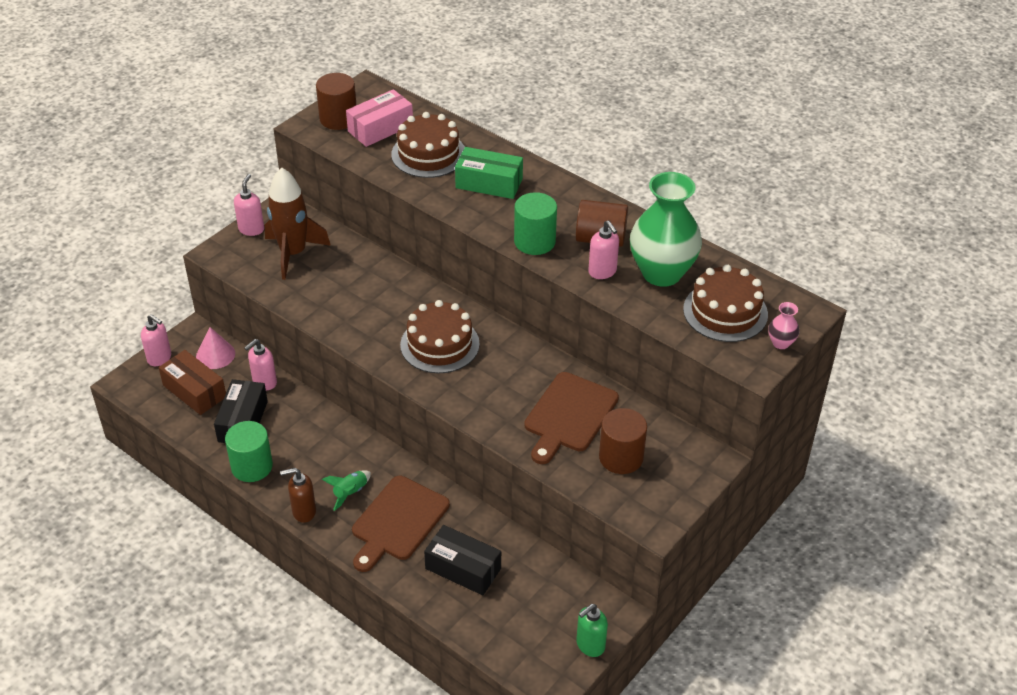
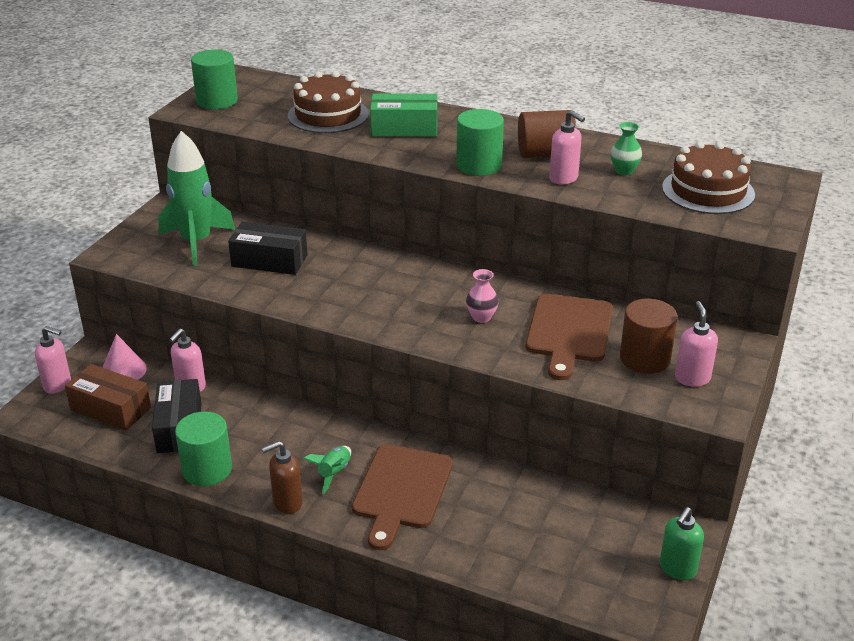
camera: 15 degrees left, 10 degrees down
pink soap dispenser [234,174,264,236] -> pink soap dispenser moved to [675,301,718,386]
brown rocket [265,167,331,280] -> green rocket [158,131,235,266]
brown cylinder [316,73,356,130] -> green cylinder [191,49,238,109]
pink box [346,89,413,147] -> none
brown cake [400,300,480,374] -> none
black box [424,525,501,595] -> black box moved to [228,222,308,275]
green vase [630,172,702,287] -> green vase [610,122,642,175], size x0.41
pink vase [768,302,799,349] -> pink vase moved to [466,269,499,323]

